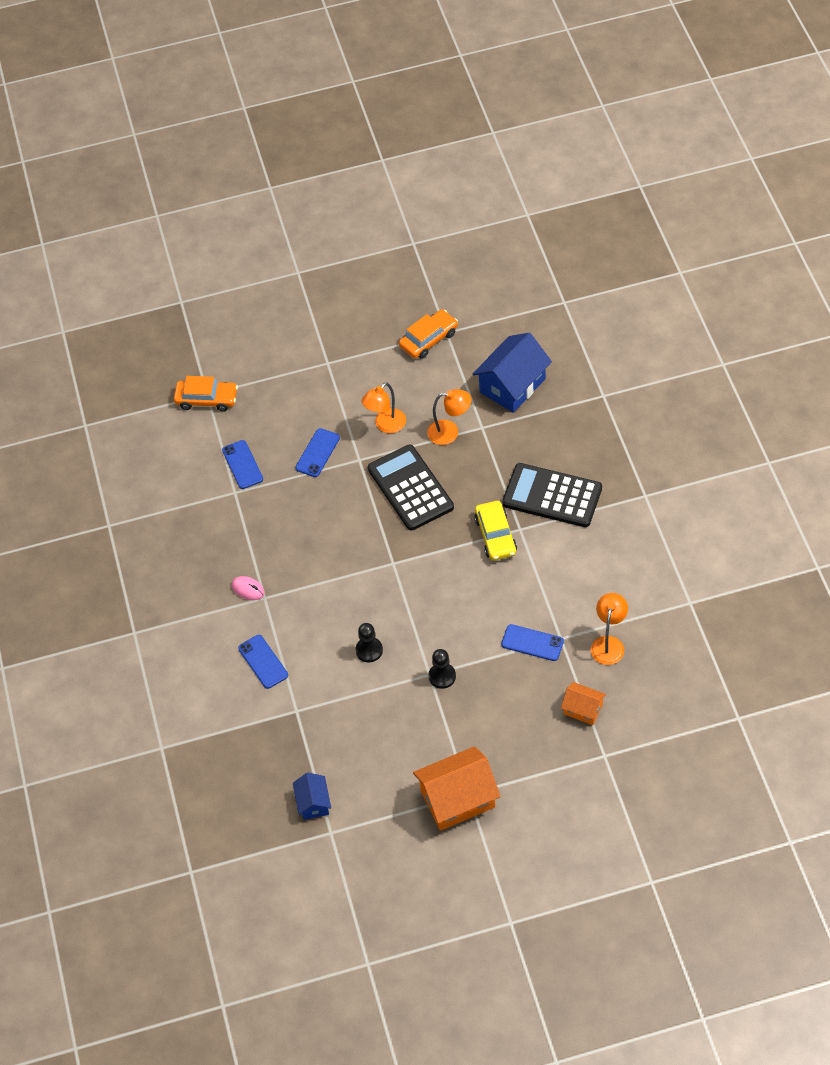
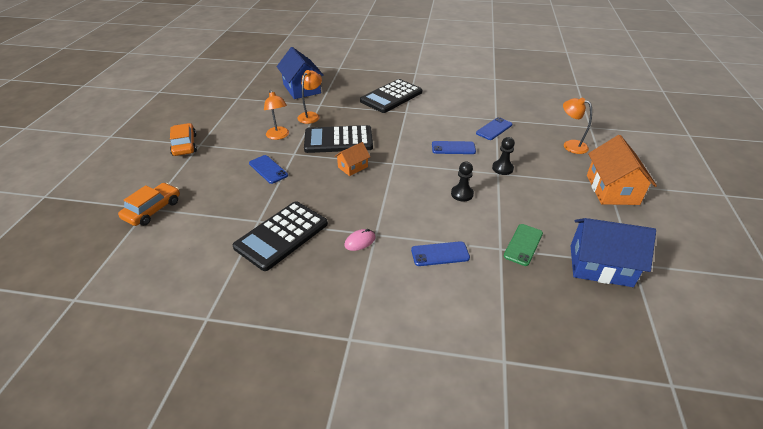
camera: 70 degrees left, 15 degrees down
blue phone [222,440,263,489] -> blue phone moved to [432,141,476,154]
blue house [293,773,331,820] -> blue house [571,218,656,287], size x1.86
orange car [399,309,458,359] -> orange car moved to [170,123,197,156]
yellow car [474,501,517,561] -> none
orange house [561,682,606,725] -> orange house moved to [335,142,370,176]
orange lamp [591,593,628,665] -> orange lamp moved to [563,98,592,154]
none -> black calculator [232,201,328,271]
none -> green phone [504,224,543,266]

